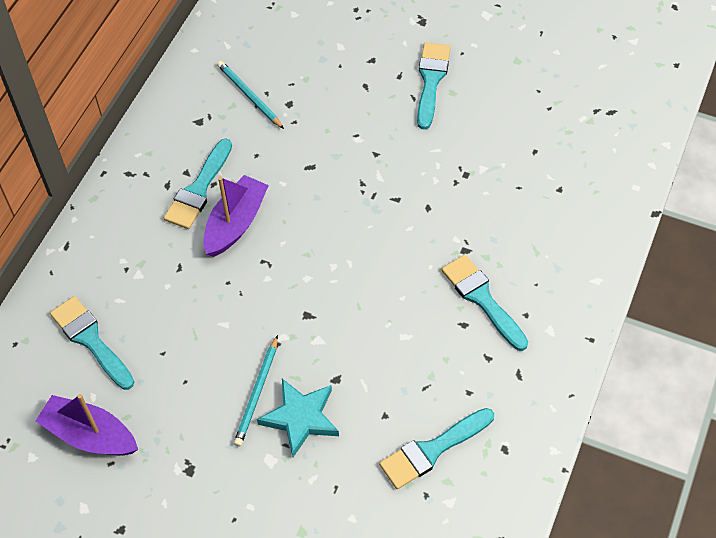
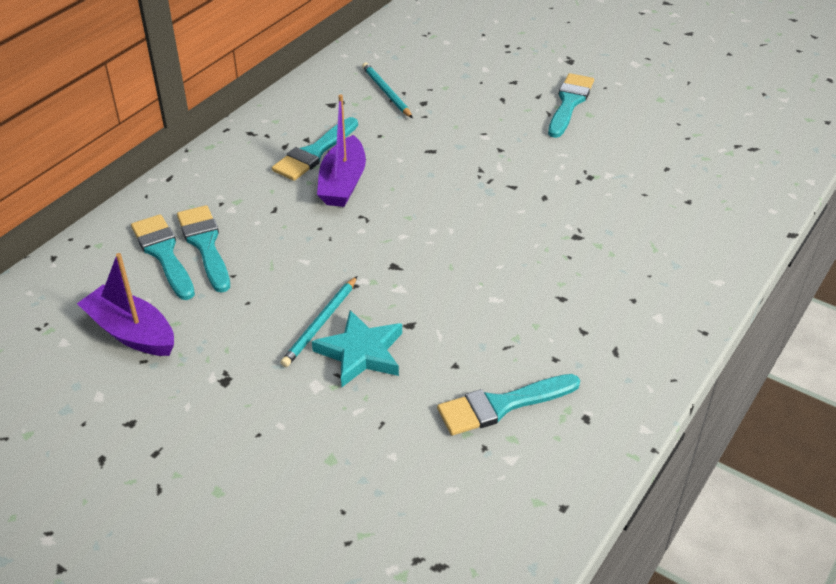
camera: 10 degrees right, 15 degrees down
purple boat [203,175,269,257] -> purple boat turned 150 degrees clockwise [317,95,366,207]
turquoise brush [442,254,528,351] -> turquoise brush moved to [177,205,230,293]

